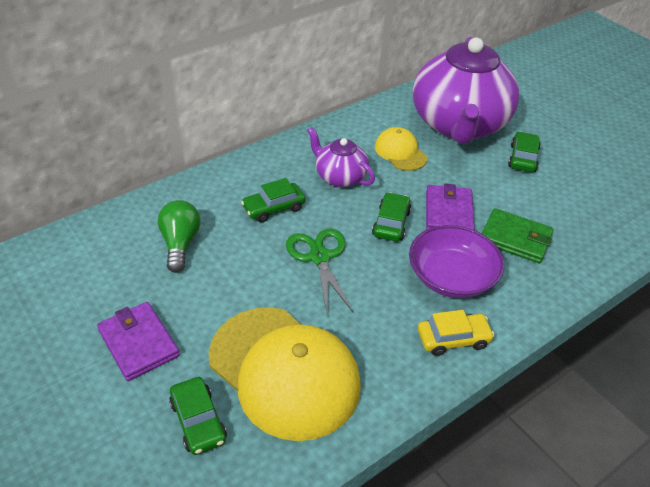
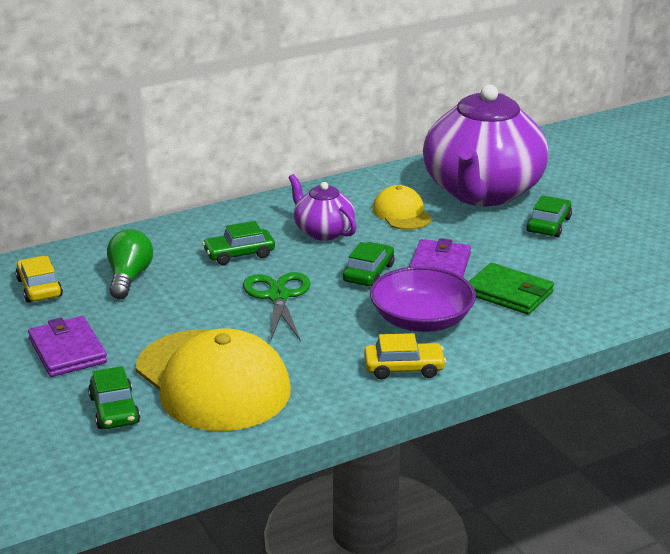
camera: 10 degrees right, 15 degrees down
none -> yellow car [15,256,63,303]

